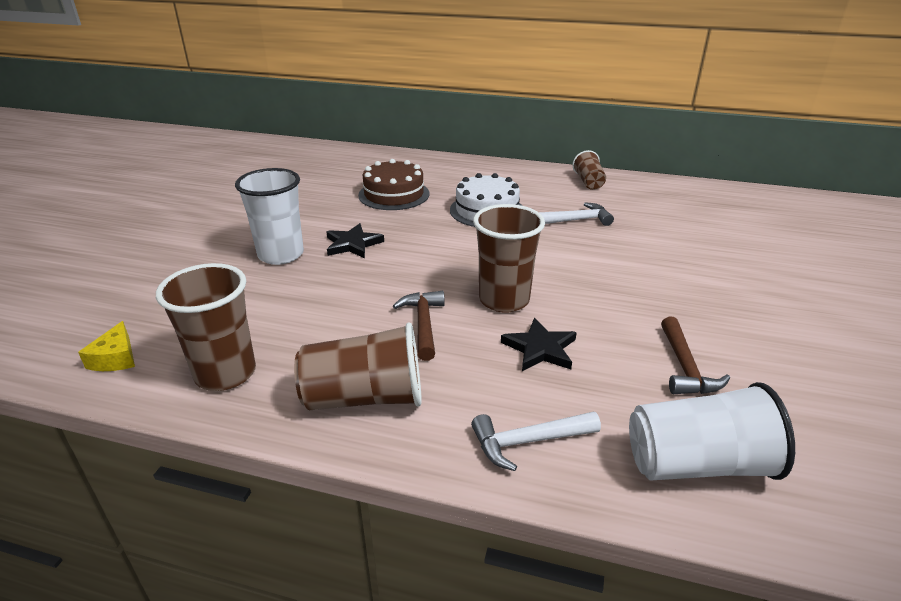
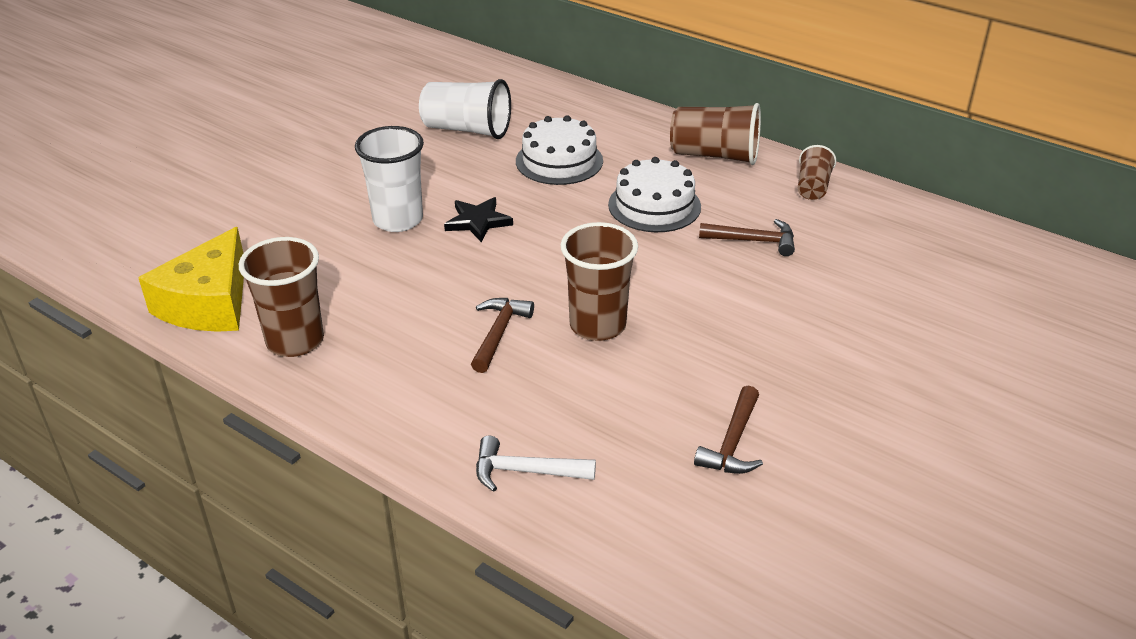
camera: 20 degrees right, 5 degrees up
yellow cheese [78,321,135,371] -> yellow cheese [138,227,244,332], size x2.20
brown cup [294,322,422,410] -> brown cup moved to [670,103,761,165]
brown cake [358,159,430,210] -> white cake [516,115,603,185]
black star [501,318,577,371] -> none
white hammer [539,202,614,226] -> brown hammer [699,219,795,256]
white cup [629,382,795,480] -> white cup moved to [419,79,511,139]

